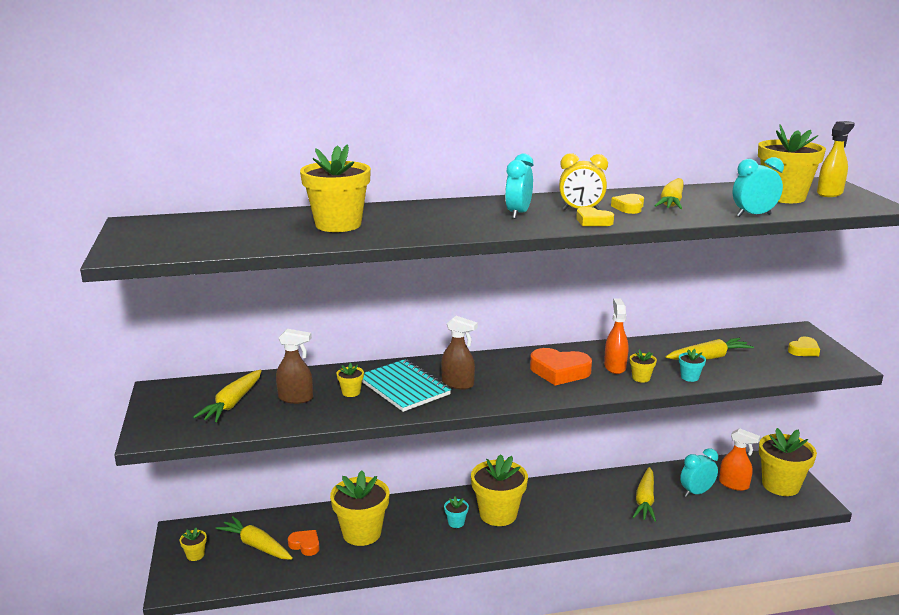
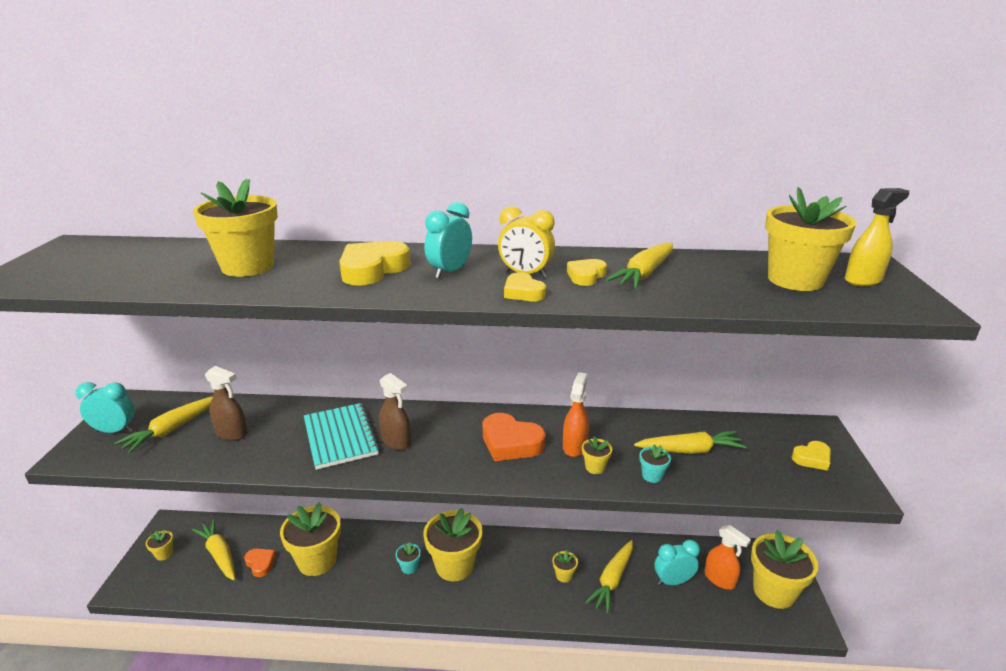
camera: 15 degrees right, 5 degrees up
yellow flower pot [337,363,364,397] -> yellow flower pot moved to [553,550,578,582]
turquoise clock [732,157,784,217] -> turquoise clock moved to [76,382,135,433]
none -> yellow heart [339,241,411,286]

